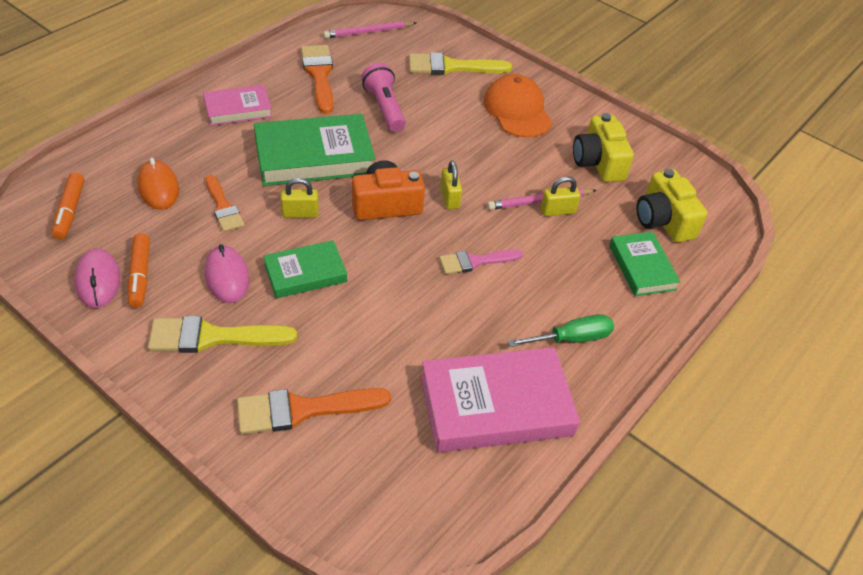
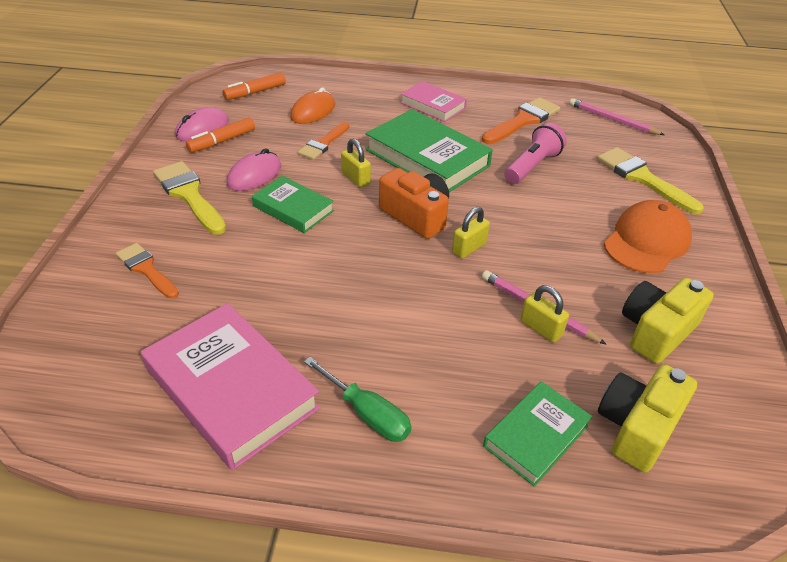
camera: 60 degrees right, 5 degrees down
orange brush [237,388,391,434] -> orange brush [116,243,179,299], size x0.65
pink brush [439,249,523,274] -> none

